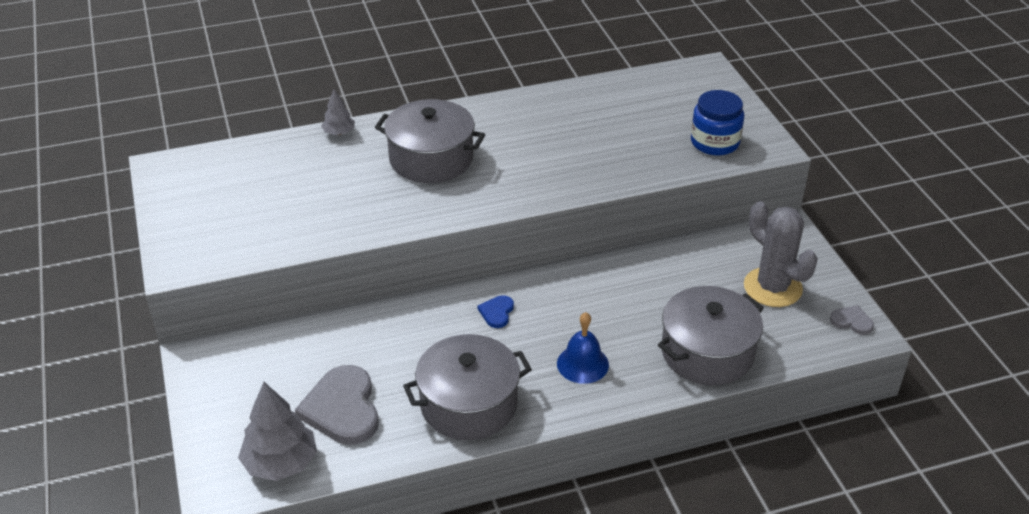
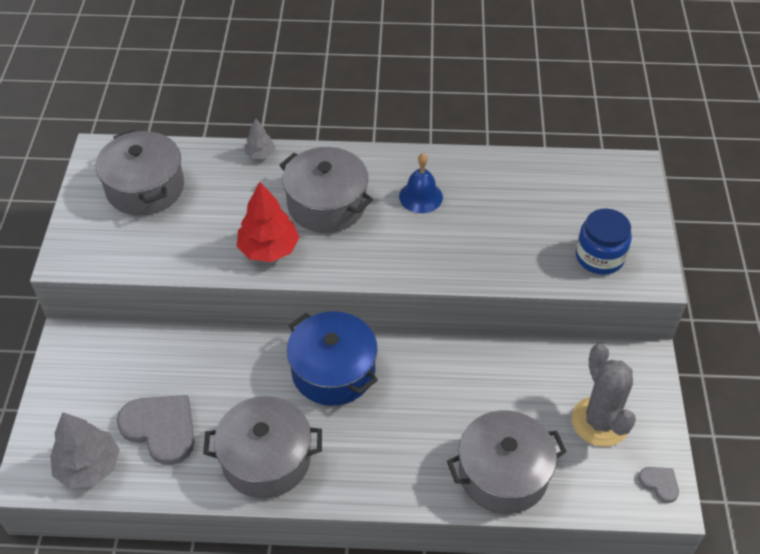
camera: 20 degrees right, 10 degrees up
grey heart [295,365,379,445] -> grey heart turned 120 degrees clockwise [117,395,195,465]
blue heart [478,295,514,328] -> blue pot [287,311,378,406]
blue bell [557,312,609,384] -> blue bell moved to [399,153,443,213]
none -> grey pot [96,130,184,216]
none -> red tree [237,182,299,262]

